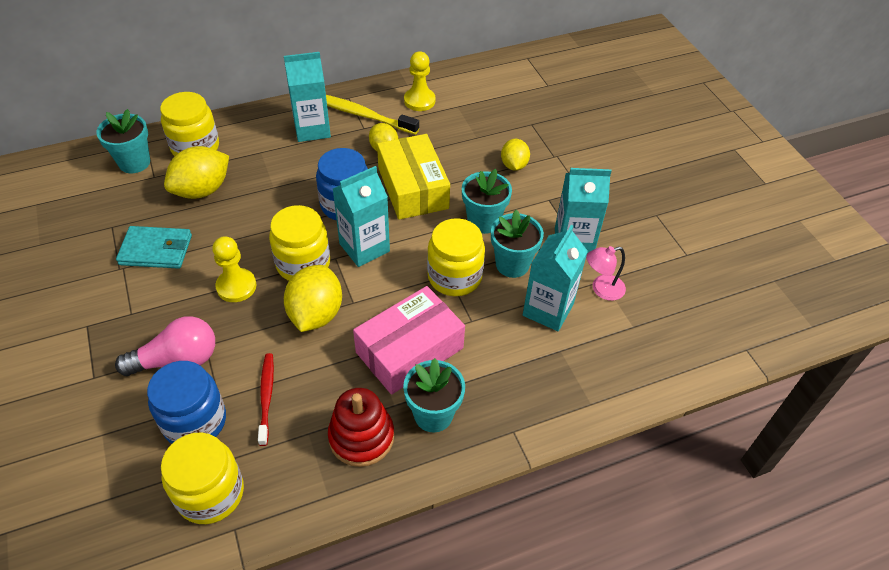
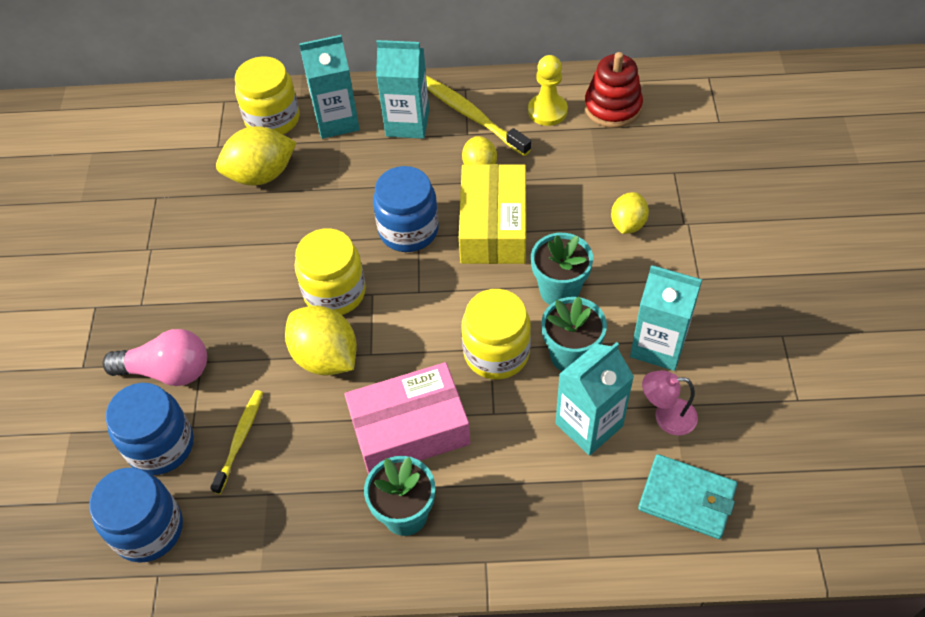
camera: 25 degrees right, 5 degrees up
turquoise flower pot [96,109,150,173] -> none
turquoise wallet [116,226,192,269] -> turquoise wallet moved to [638,454,737,539]
yellow jar [161,433,244,524] -> blue jar [89,468,183,563]
yellow pawn [212,236,256,302] -> none
red toothbrush [258,353,274,446] -> yellow toothbrush [210,390,263,494]
yellow lemon [284,265,342,332] -> yellow lemon turned 75 degrees counterclockwise [285,306,357,375]
red stacking toy [328,388,394,467] -> red stacking toy moved to [584,52,643,128]
turquoise carton [333,166,390,267] -> turquoise carton moved to [299,35,360,139]

